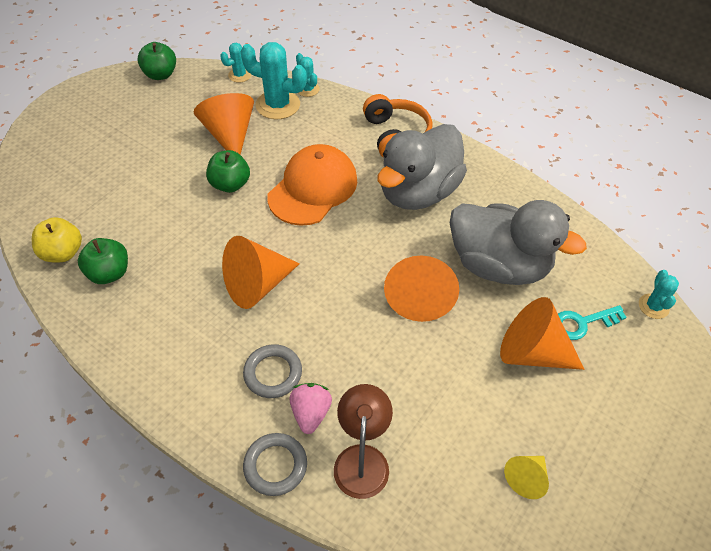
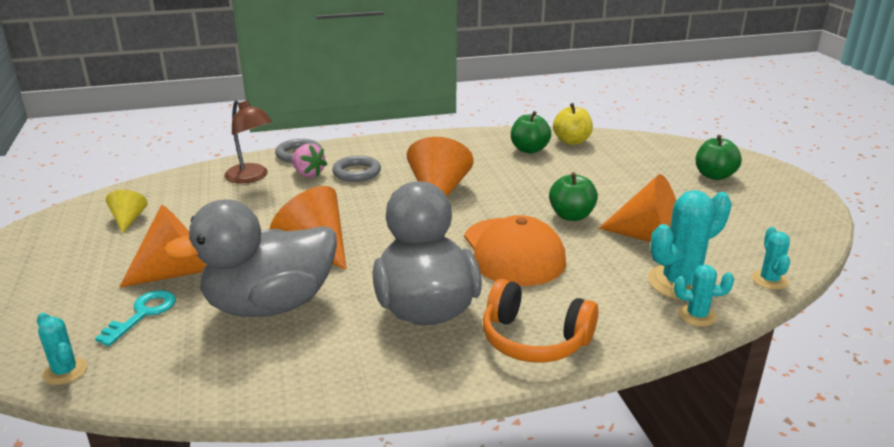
camera: 130 degrees right, 25 degrees down
green apple [137,42,176,80] -> green apple moved to [696,135,742,180]

